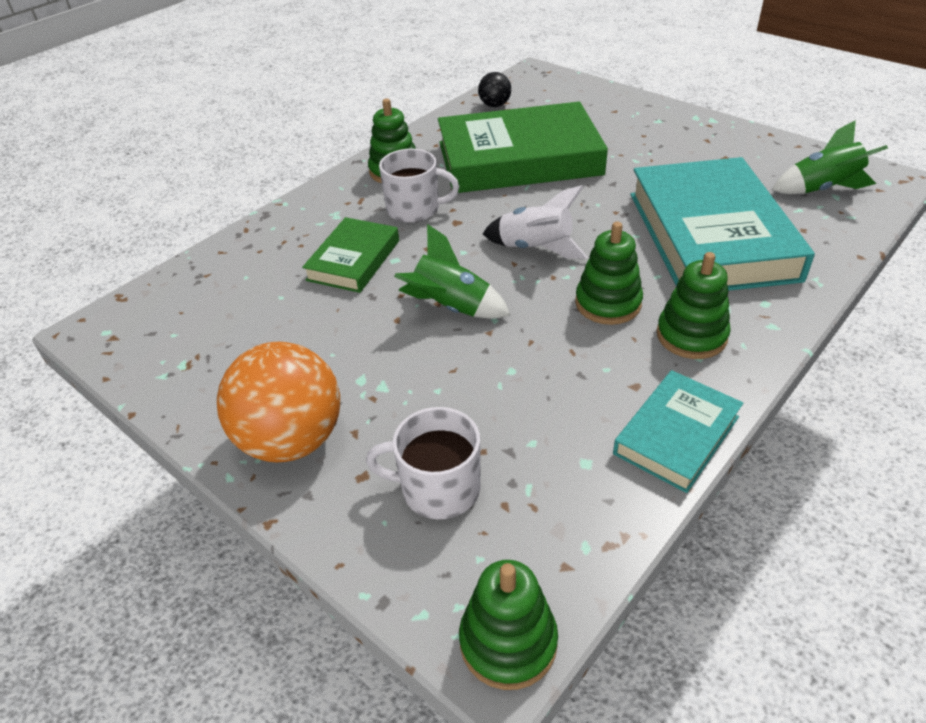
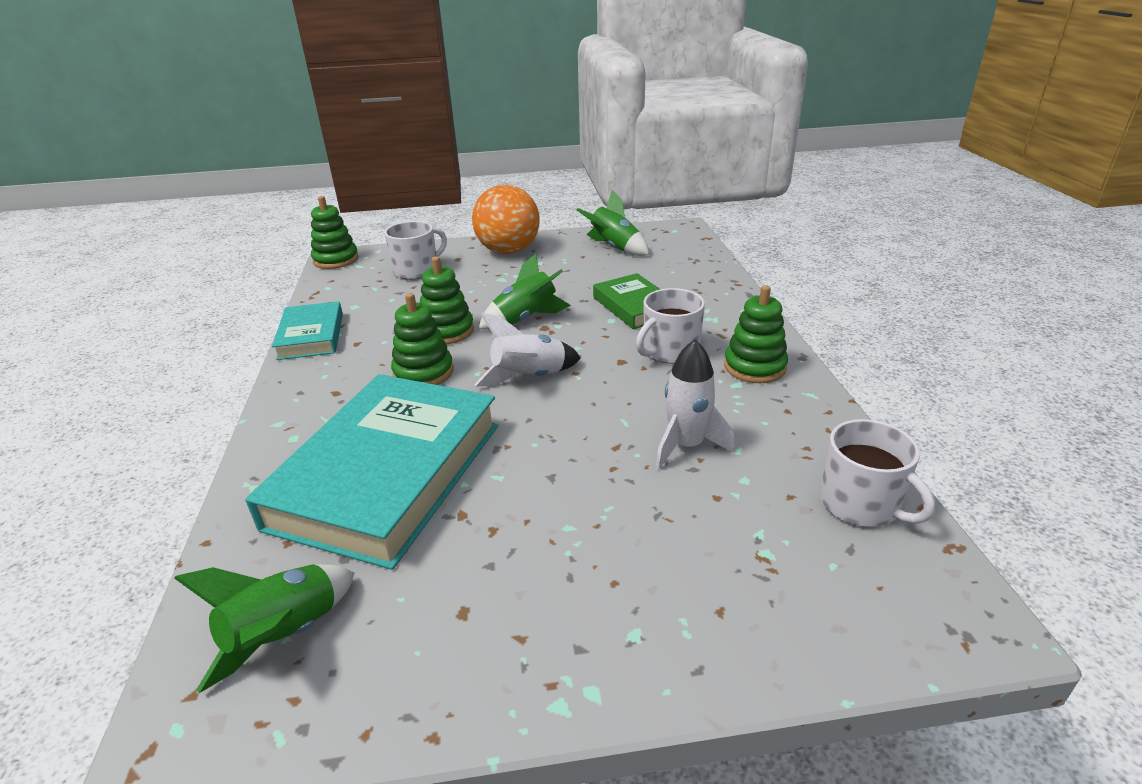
camera: 130 degrees right, 10 degrees down
green book [438,102,608,193] -> white rocket [655,339,735,470]
black ball [478,72,511,107] -> white mug [820,419,935,527]
turquoise book [630,157,815,291] -> turquoise book turned 75 degrees clockwise [245,374,498,570]
green stacking toy [657,252,731,359] -> green stacking toy moved to [420,256,474,344]
none -> green rocket [577,190,649,256]

